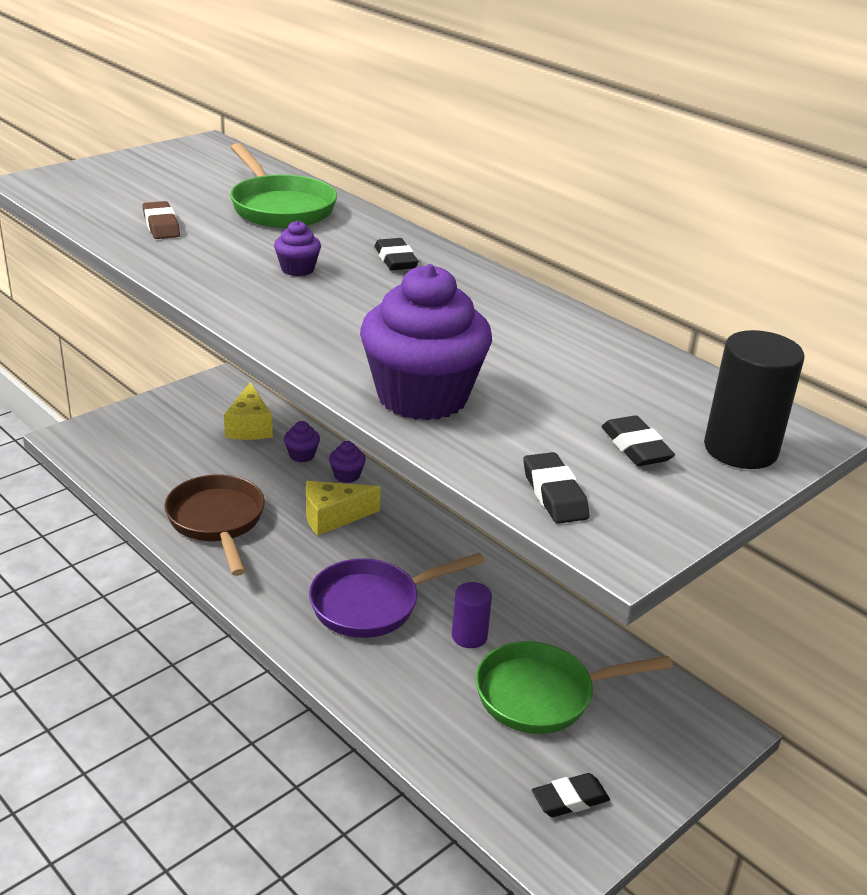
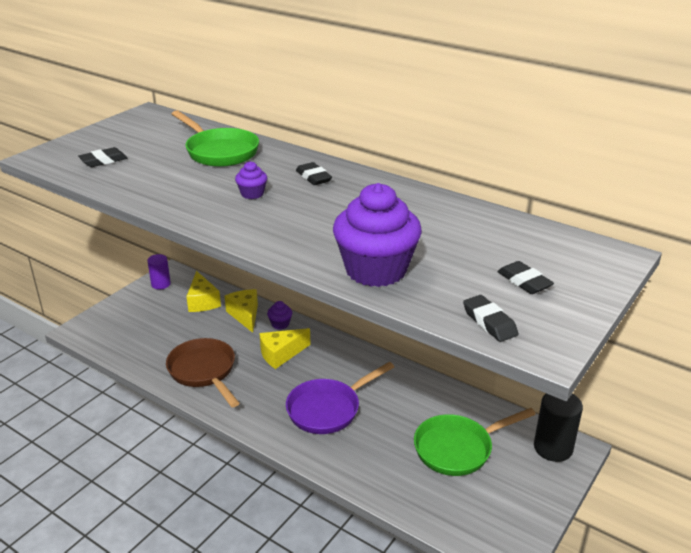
camera: 10 degrees left, 0 degrees up
brown eraser [142,201,180,239] -> none
purple cupcake [284,421,320,462] -> yellow cheese [225,289,258,333]
purple cylinder [452,582,492,648] -> purple cylinder moved to [147,254,171,289]
black eraser [532,773,610,817] -> black eraser moved to [78,147,127,167]
black cylinder [704,330,804,469] -> black cylinder moved to [534,394,583,462]

